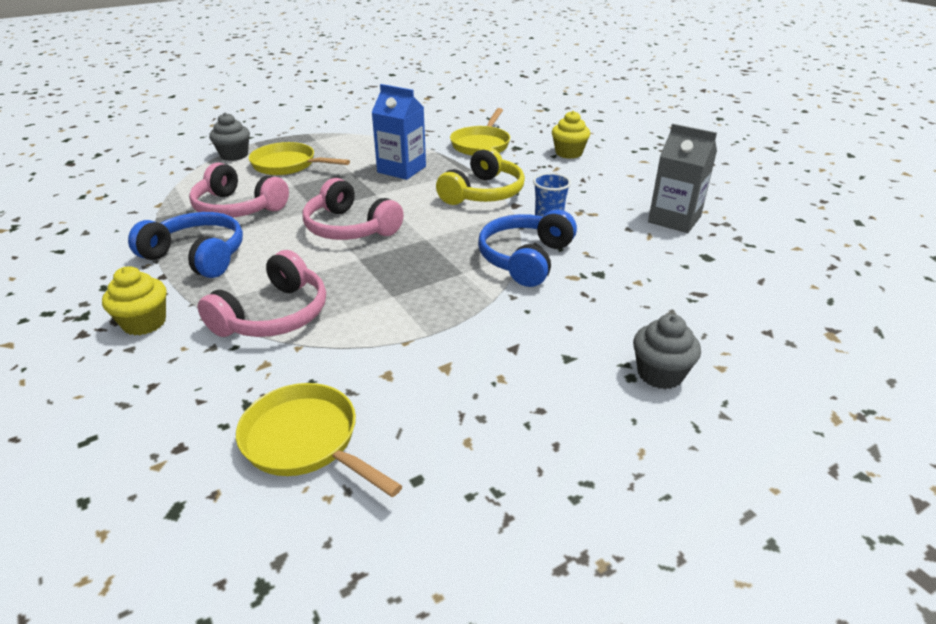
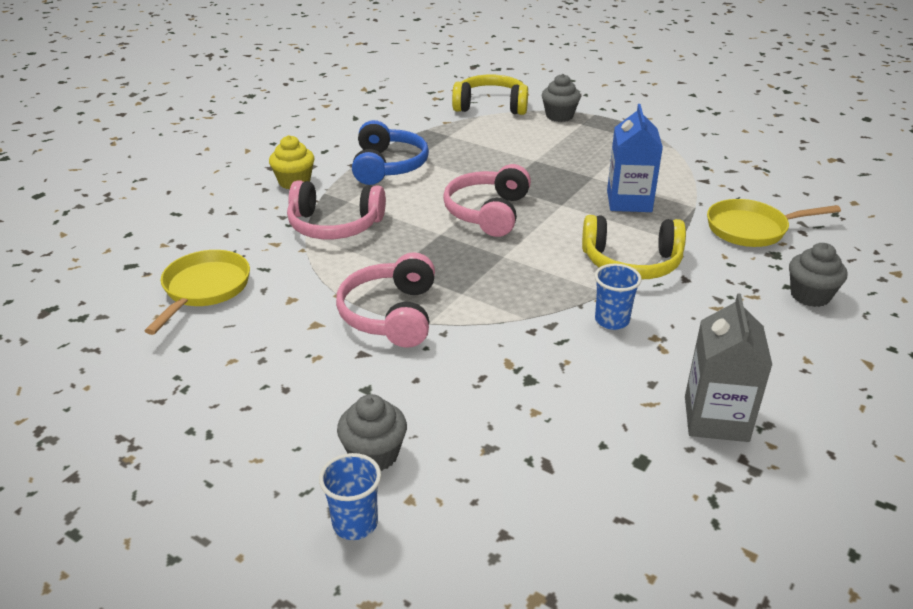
camera: 65 degrees right, 0 degrees up
pink headphones [189,163,289,217] -> pink headphones moved to [336,252,435,348]
yellow pan [249,142,350,175] -> none
blue headphones [478,209,577,287] -> none
yellow cupcake [552,111,590,159] -> grey cupcake [789,243,847,307]
none -> blue cup [319,453,381,540]
none -> yellow headphones [452,74,528,115]

